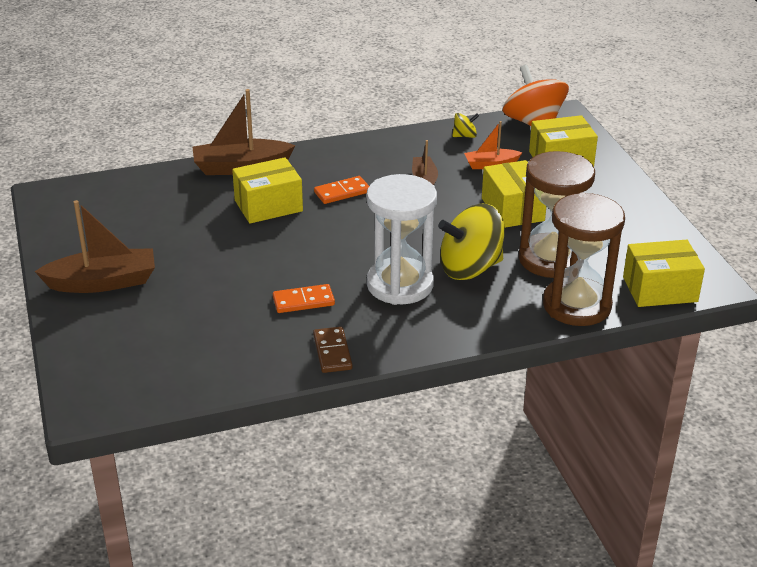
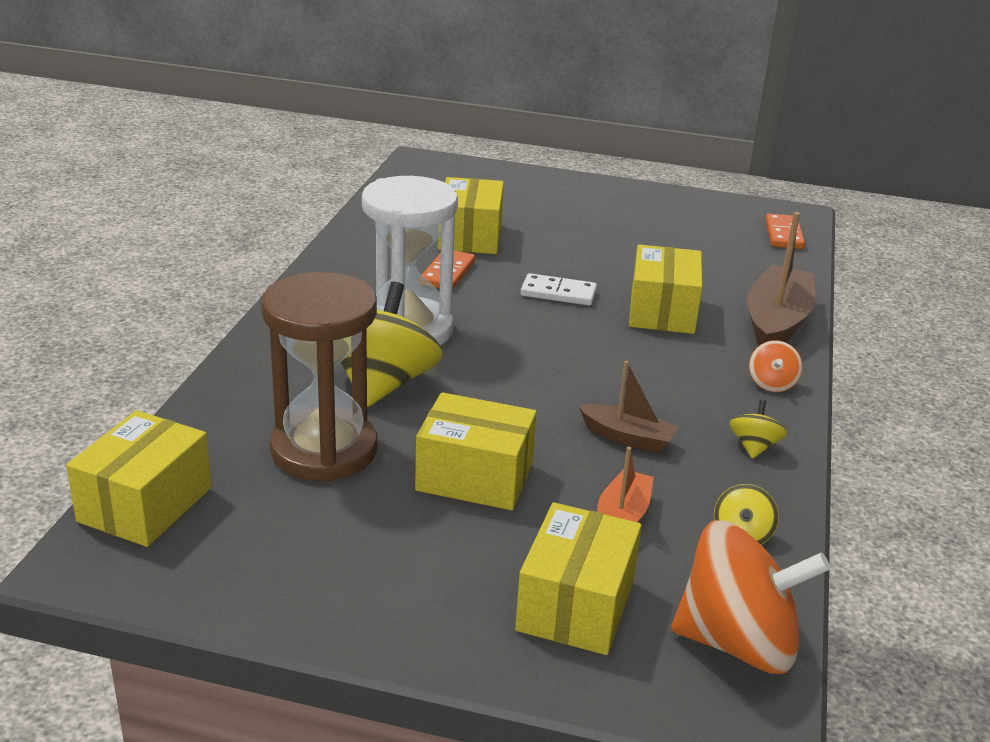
camera: 120 degrees right, 5 degrees down
brown boat [35,200,155,293] -> none
brown domino [313,327,353,373] -> none
orange domino [314,176,369,204] -> orange domino moved to [765,214,805,249]
brown hourglass [543,192,625,326] -> none
none -> yellow box [438,177,504,254]
none -> white domino [521,273,597,306]
none -> yellow spinning top [729,400,787,459]
none -> orange spinning top [749,340,802,392]

